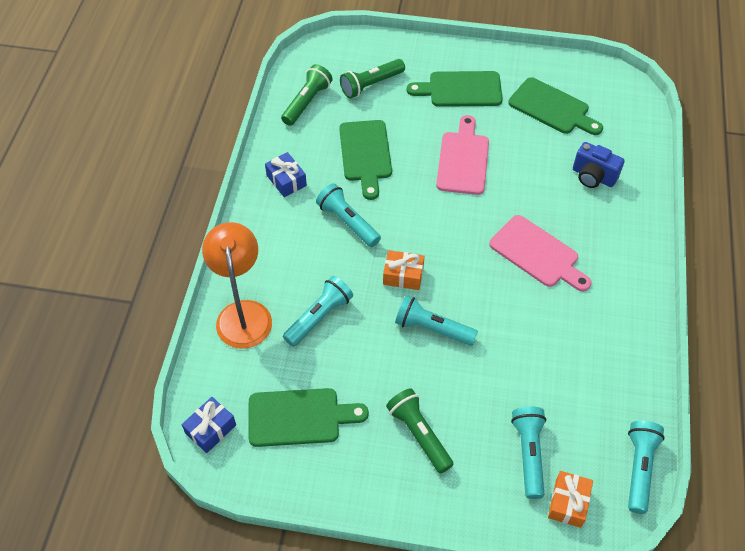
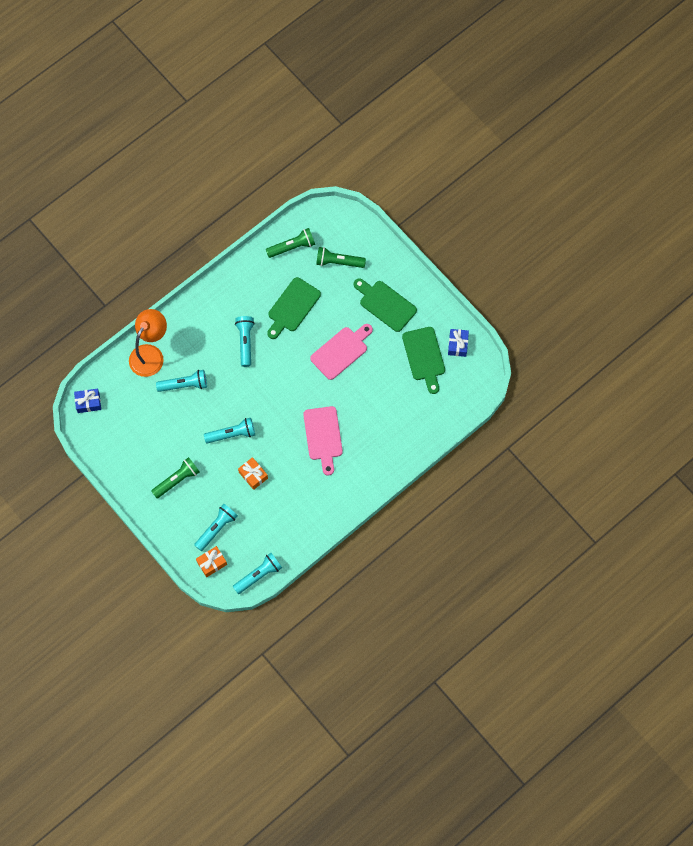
camera: 40 degrees right, 15 degrees up
green cutting board [248,388,369,447] -> none
blue gift [265,152,307,197] -> blue gift moved to [448,329,469,357]
orange gift [383,250,424,290] -> orange gift moved to [238,457,268,490]
green flashlight [386,388,454,474] -> green flashlight turned 45 degrees clockwise [151,457,200,498]
turquoise flashlight [395,296,478,346] -> turquoise flashlight turned 105 degrees clockwise [204,418,255,444]
blue camera [573,142,625,188] -> none

